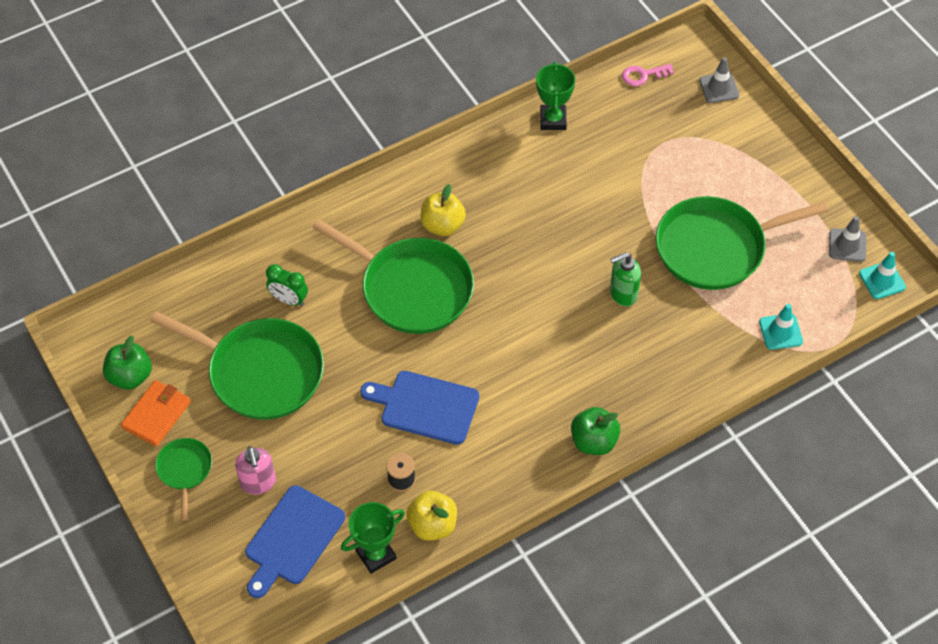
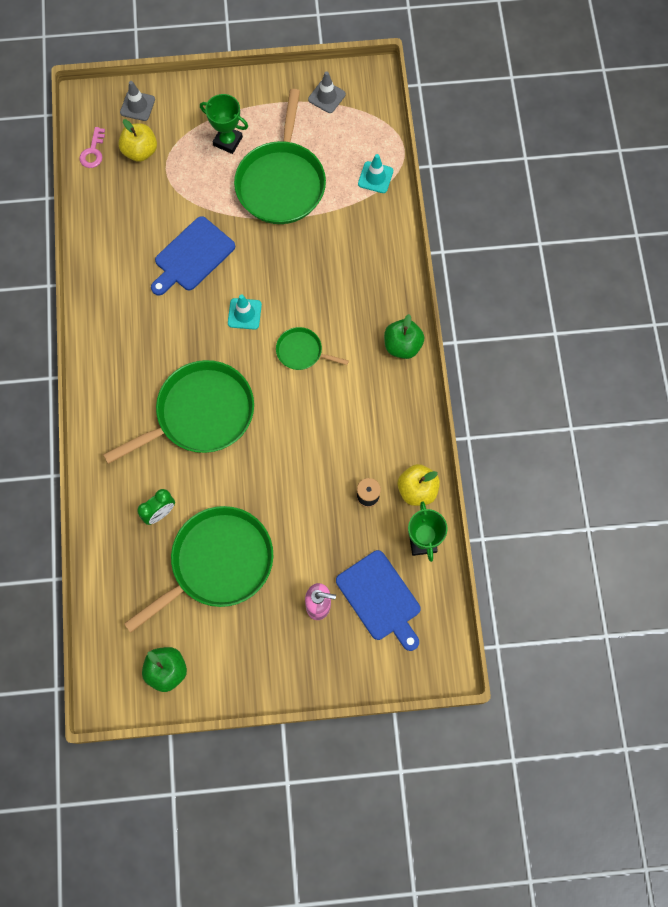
camera: 65 degrees left, 15 degrees up
orange wallet [121,380,191,447] -> none
green pan [155,438,212,521] -> green pan moved to [276,327,349,370]
blue cutting board [360,371,479,445] -> blue cutting board moved to [151,216,235,296]
yellow apple [421,184,466,236] -> yellow apple moved to [118,119,157,162]
green trophy [536,62,575,130] -> green trophy moved to [200,94,248,154]
green soap dispenser [610,252,641,306] -> none
turquoise traffic cone [859,252,906,299] -> turquoise traffic cone moved to [228,295,262,330]

